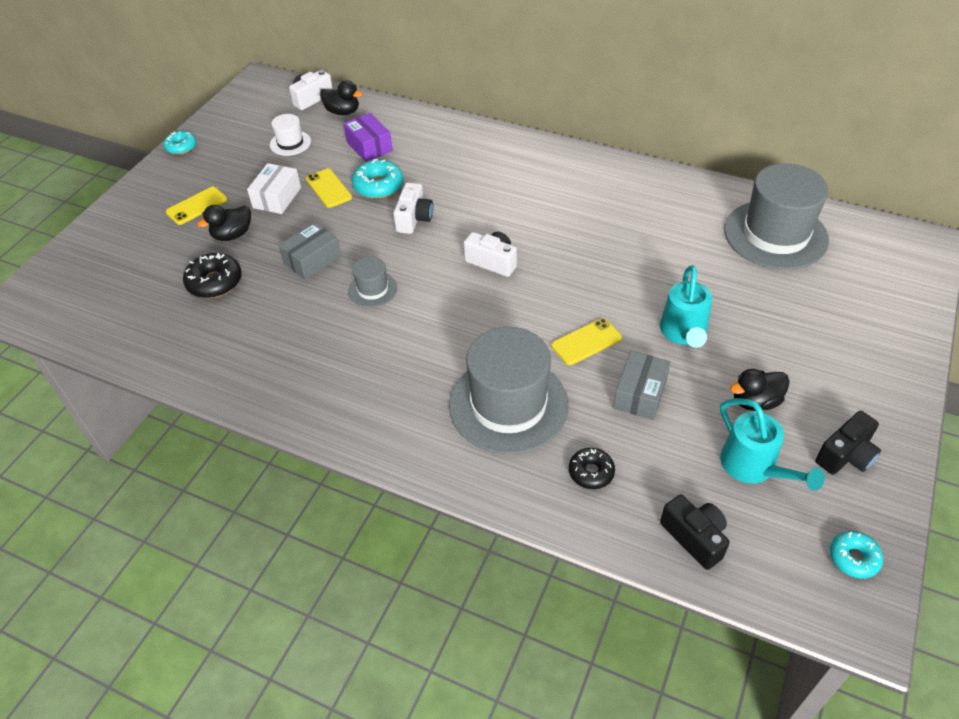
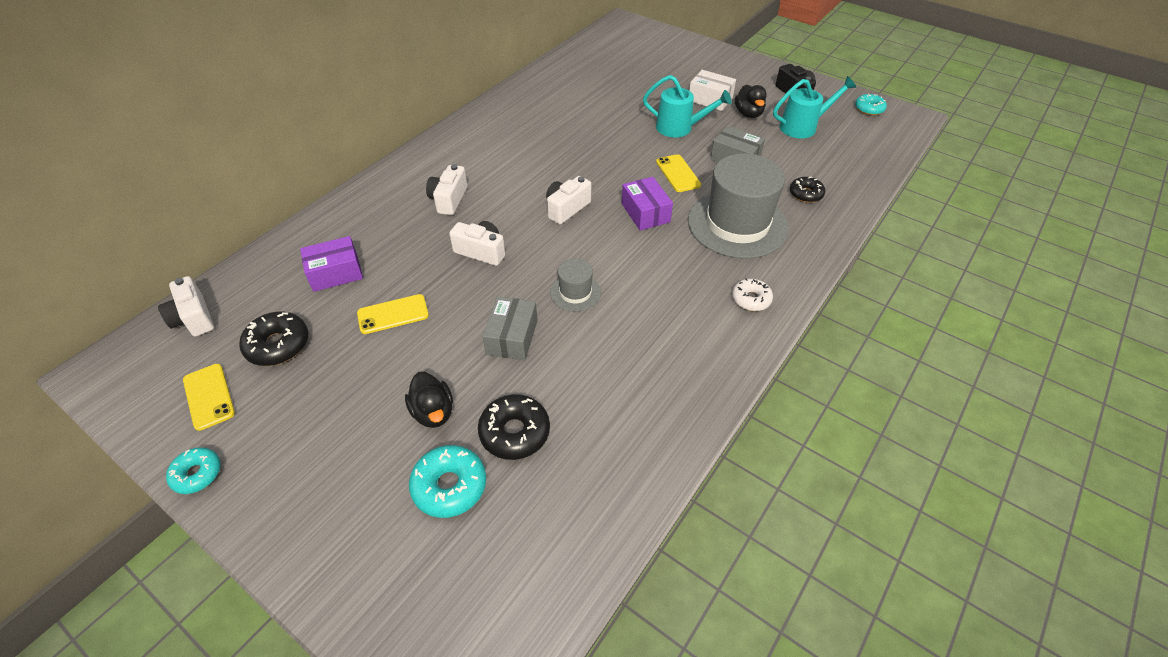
camera: 80 degrees left, 0 degrees up
yellow phone [166,187,227,225] -> yellow phone moved to [183,364,235,431]
white box [247,163,301,214] -> white box moved to [689,70,736,111]
white hat [270,114,311,156] -> black donut [239,312,309,366]
grey box [279,222,341,280] -> grey box turned 45 degrees clockwise [482,296,537,361]
black duck [320,80,363,115] -> none
turquoise donut [352,159,404,199] -> turquoise donut moved to [409,445,486,518]
black camera [660,495,730,570] -> none
grey hat [724,163,829,270] -> none
none -> white camera [426,164,467,215]
none -> purple box [622,177,673,230]
none -> white donut [732,278,773,311]

